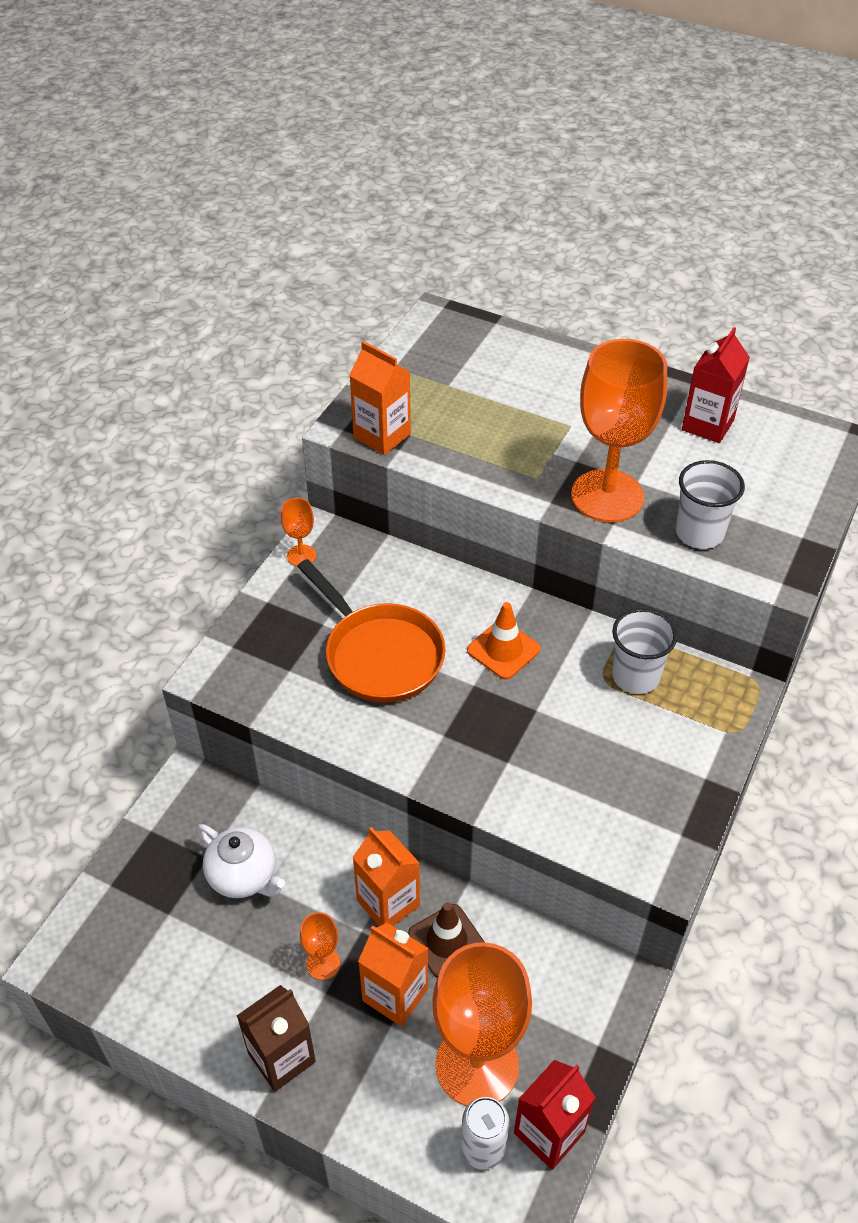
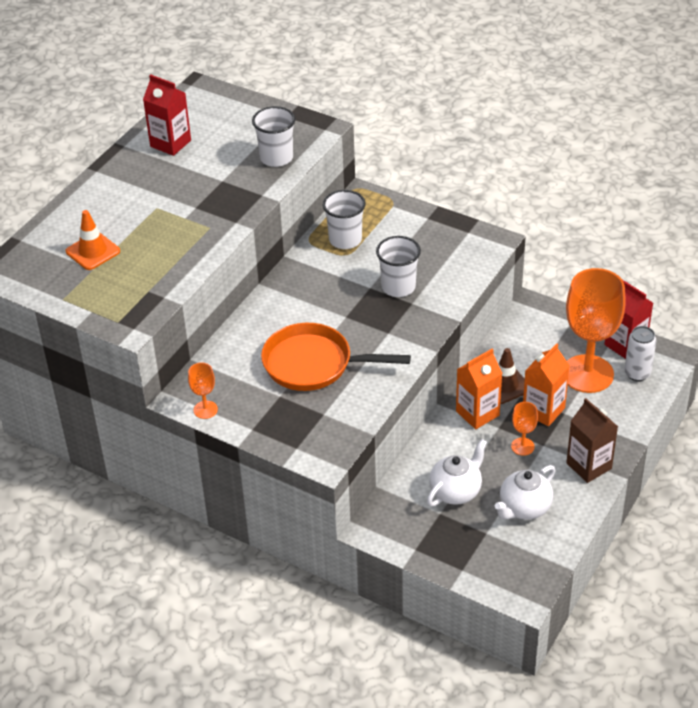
camera: 85 degrees left, 5 degrees down
orange pan [297,559,446,703] -> orange pan turned 135 degrees counterclockwise [261,323,411,391]
orange carton [349,341,411,455] -> none
orange traffic cone [467,602,541,680] -> orange traffic cone moved to [66,210,120,270]
orange goblet [571,339,667,522] -> none
none -> white cup [376,236,421,297]
none -> white teapot [495,465,556,520]

